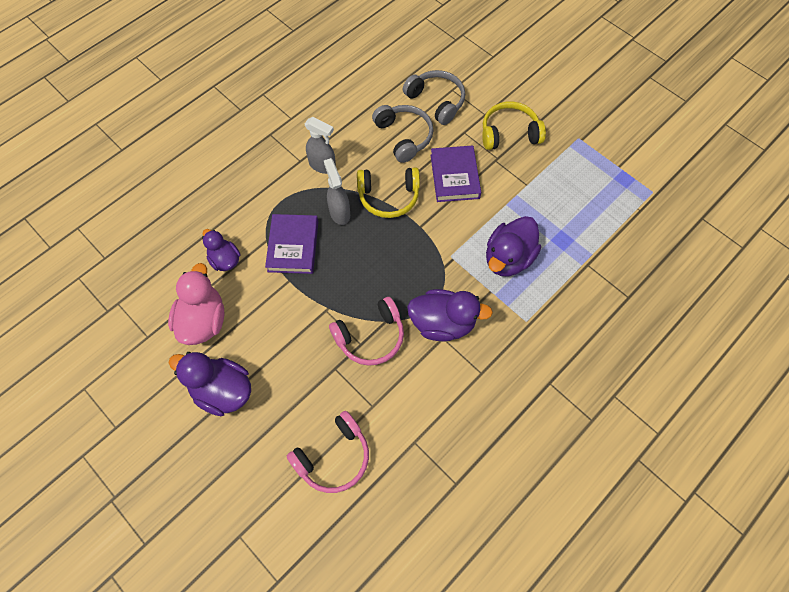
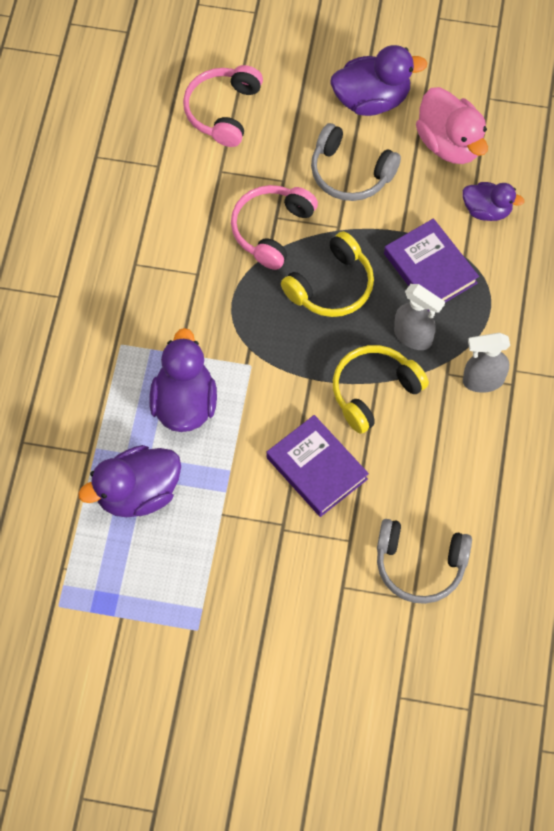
camera: 145 degrees right, 0 degrees up
grey headphones [372,105,433,163] -> grey headphones moved to [311,123,401,201]
purple duck [407,289,493,341] -> purple duck moved to [78,445,181,517]
yellow headphones [482,102,546,150] -> yellow headphones moved to [281,231,374,317]

